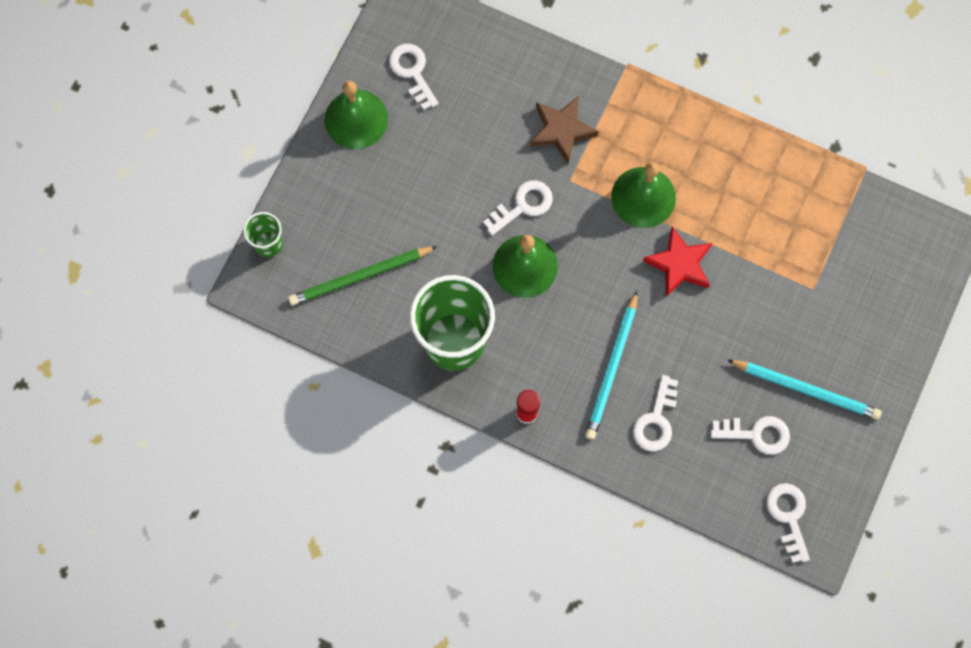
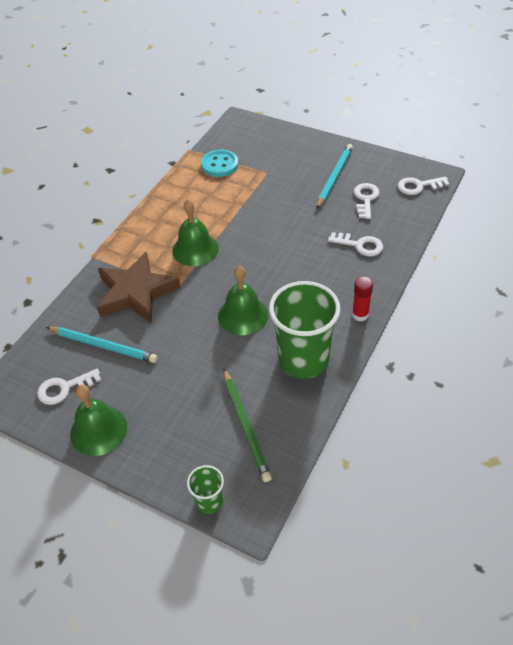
camera: 85 degrees left, 25 degrees down
white key [483,180,553,236] -> none
brown star [530,97,599,164] -> brown star [97,251,181,323], size x1.59
turquoise pencil [585,291,638,439] -> turquoise pencil moved to [46,327,158,363]
red star [643,227,713,297] -> none
none -> turquoise button [201,150,238,177]

